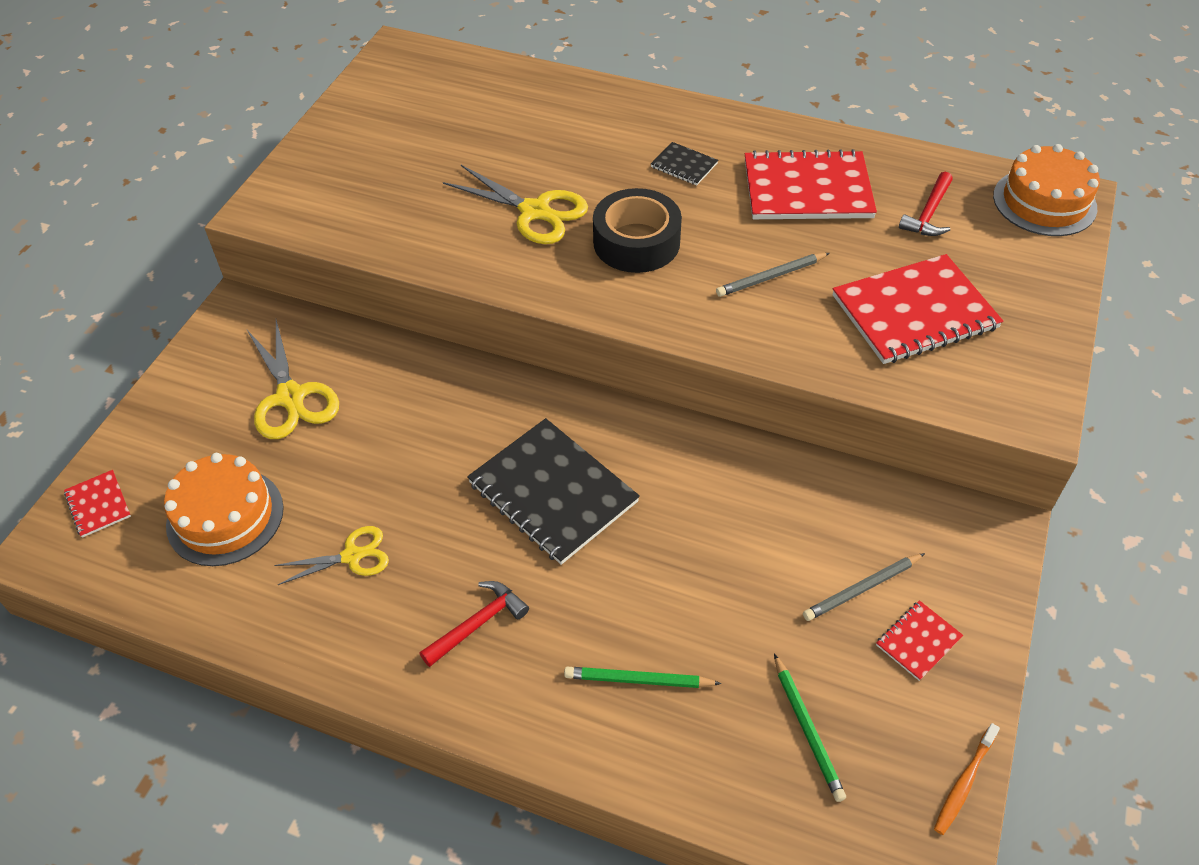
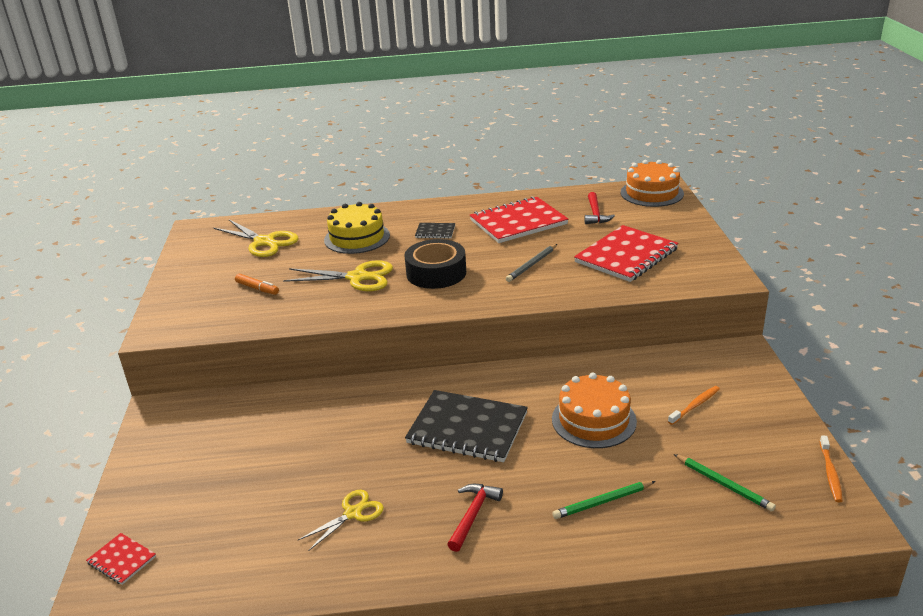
camera: 25 degrees left, 20 degrees down
orange cake [164,453,284,566] -> orange cake moved to [552,373,637,448]
yellow scissors [247,320,339,439] -> yellow scissors moved to [214,220,298,257]
grey pencil [803,553,925,621] -> orange toothbrush [668,386,720,425]
red notebook [876,600,963,681] -> none
none -> orange marker [235,274,279,295]
none -> yellow cake [324,202,390,254]

